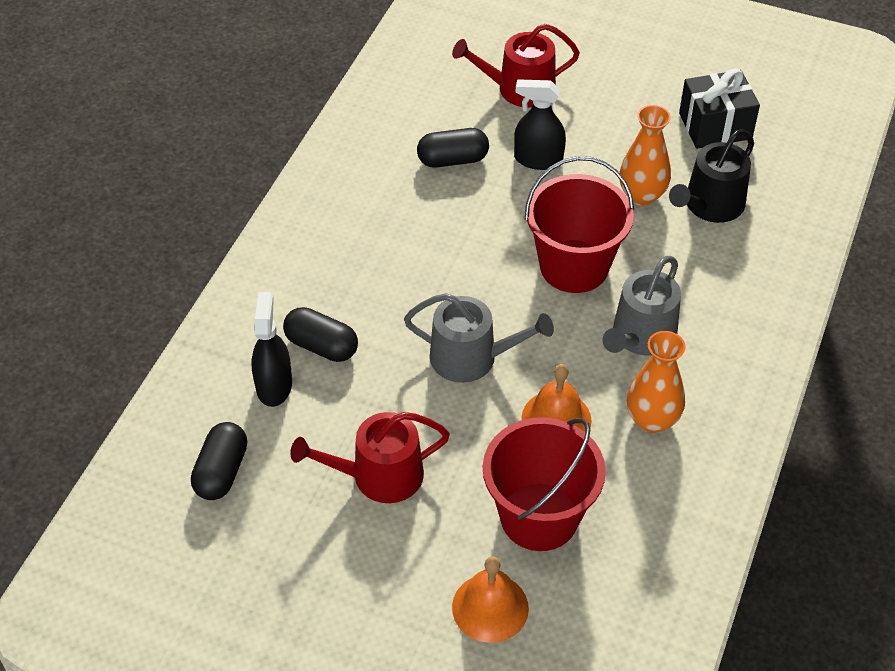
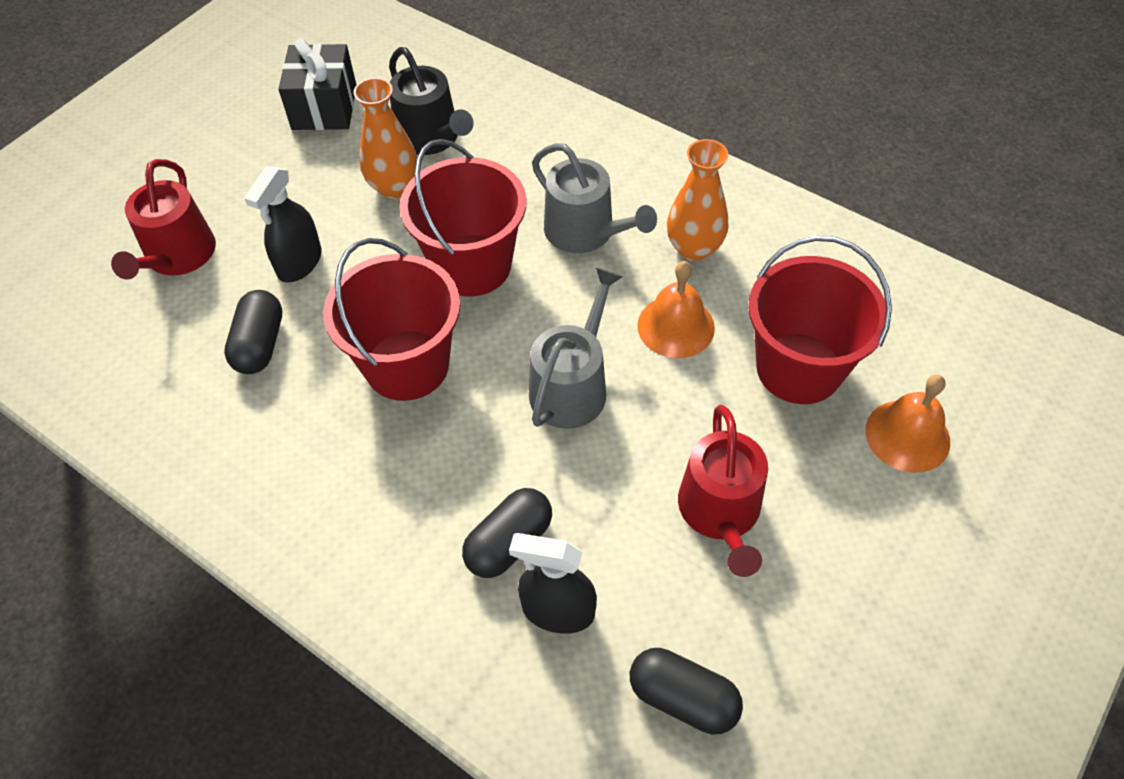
camera: 75 degrees left, 5 degrees up
none -> red bucket [323,238,460,401]

